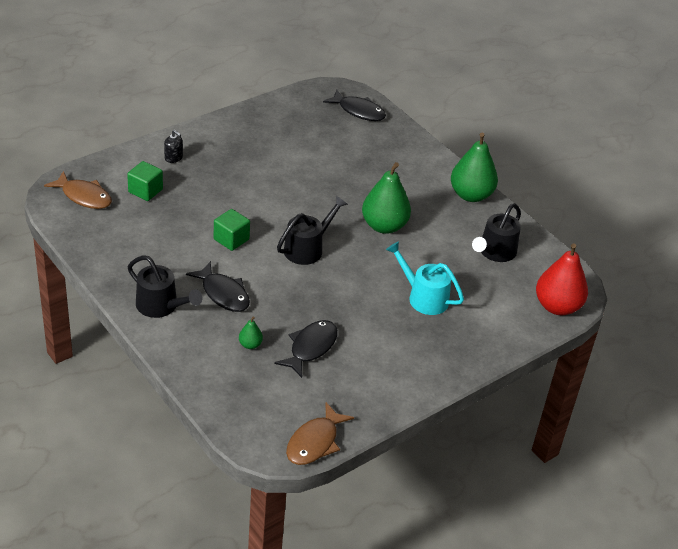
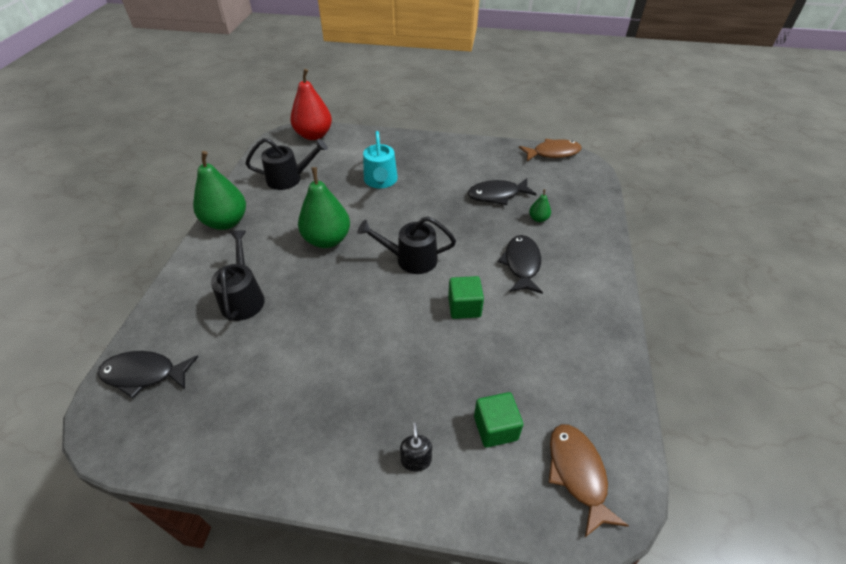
camera: 130 degrees left, 5 degrees up
black watering can [128,256,203,318] -> black watering can moved to [211,230,265,321]
black fish [323,90,386,121] -> black fish turned 75 degrees counterclockwise [97,351,198,399]

